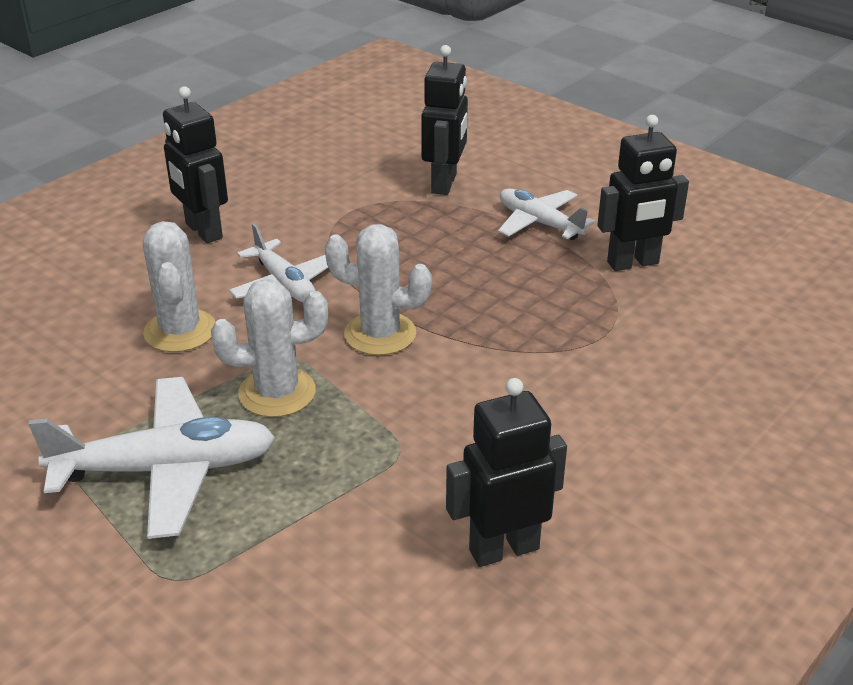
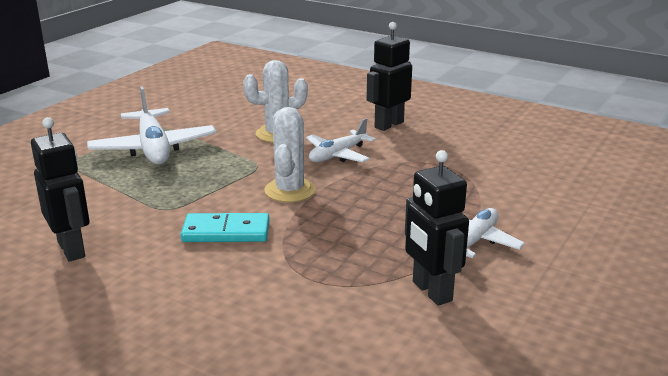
camera: 80 degrees right, 10 degrees down
white cactus [211,279,328,417] -> none
black robot [421,45,468,195] -> none
none -> turquoise domino [181,213,270,242]

